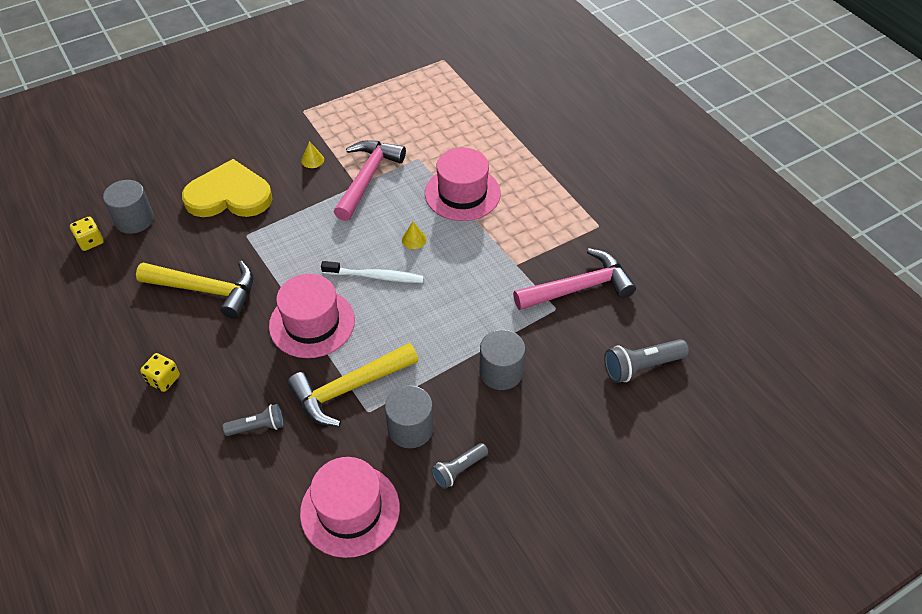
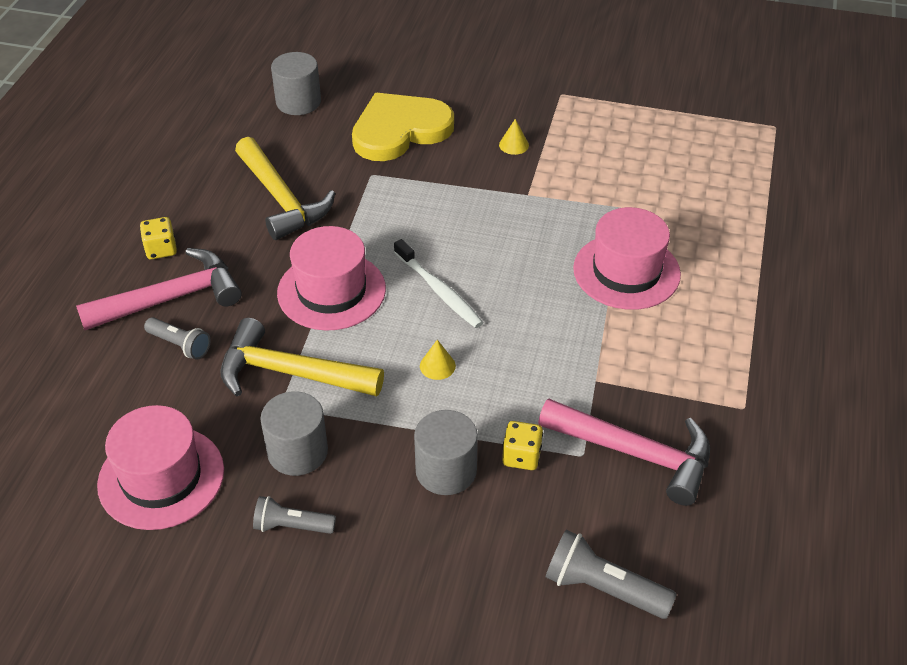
camera: 45 degrees right, 5 degrees down
yellow dice [70,217,104,251] -> yellow dice moved to [502,421,543,470]
yellow heart [182,159,272,217] -> yellow heart turned 75 degrees counterclockwise [352,93,454,161]
pink hammer [334,140,406,221] -> pink hammer moved to [76,248,242,330]
yellow cone [402,222,426,249] -> yellow cone moved to [420,340,456,380]

